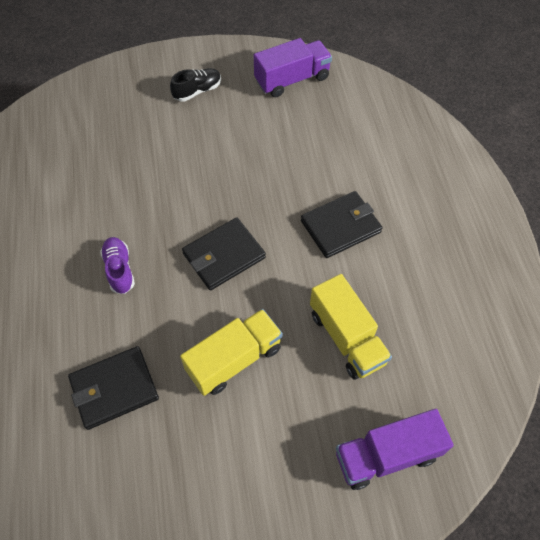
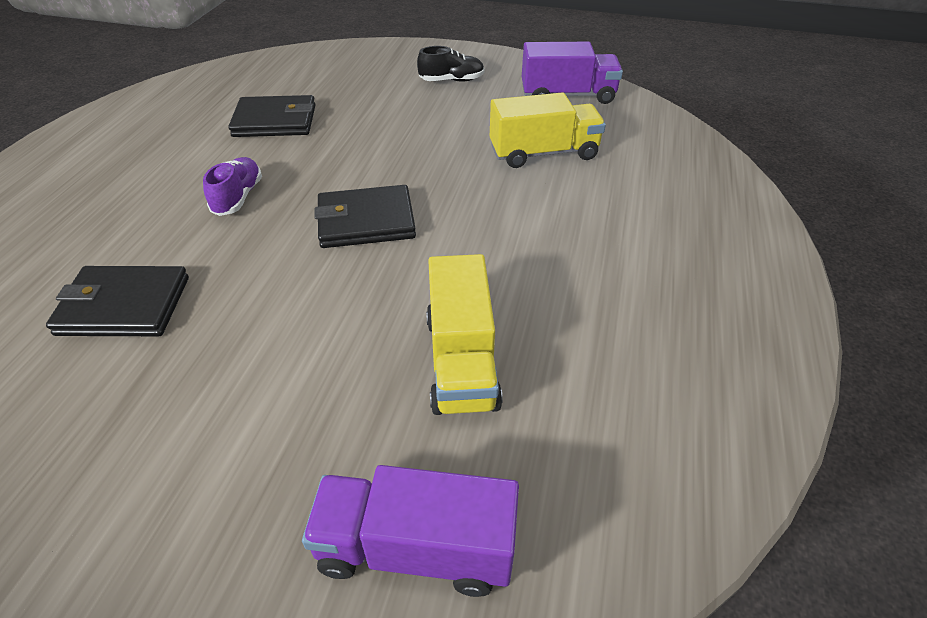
camera: 25 degrees right, 15 degrees down
yellow truck [180,309,283,396] -> yellow truck moved to [490,93,606,168]
black wallet [301,191,382,258] -> black wallet moved to [228,95,316,137]

